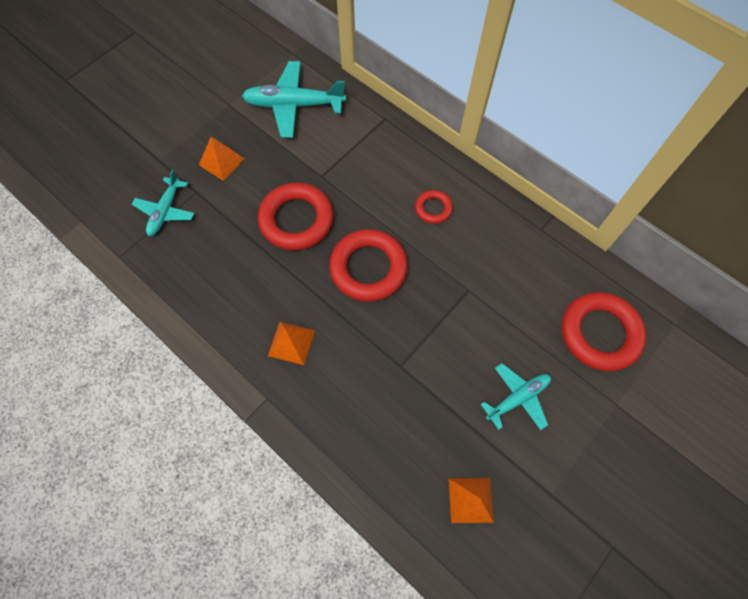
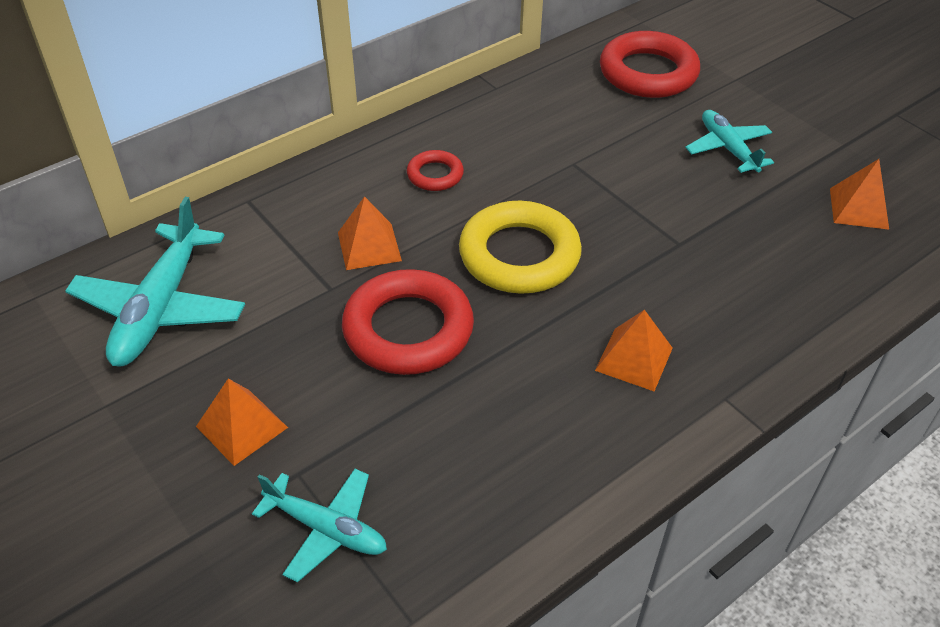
camera: 80 degrees left, 20 degrees down
red ring [329,229,408,302] -> yellow ring [459,201,582,294]
none -> orange pyramid [338,196,402,270]

